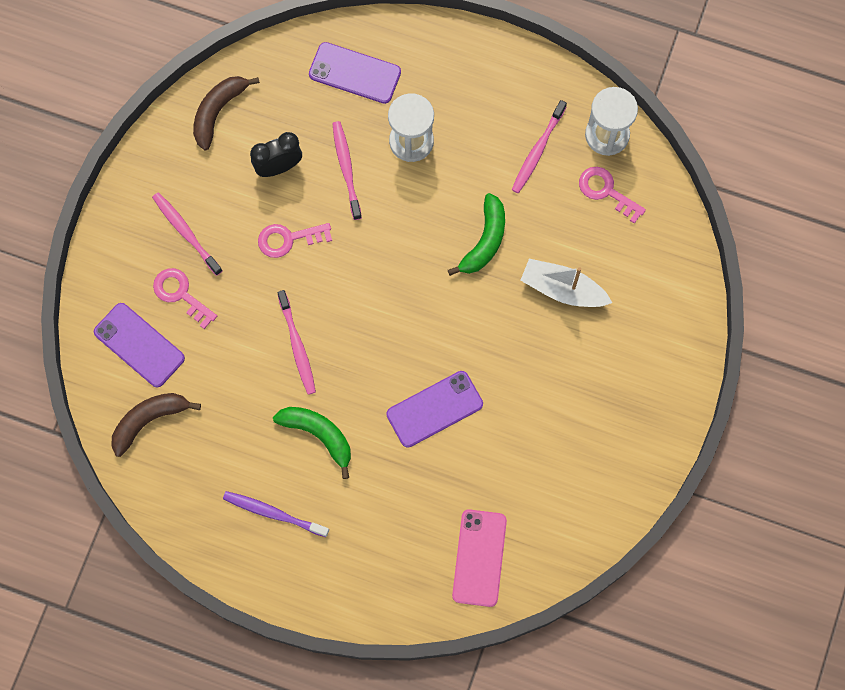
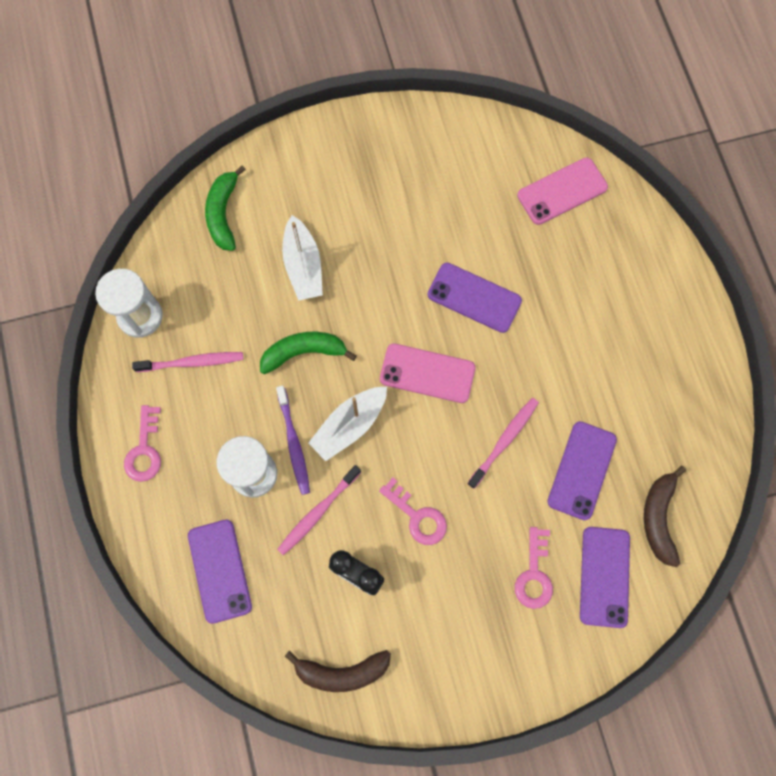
camera: 125 degrees left, 0 degrees up
brown banana [111,393,201,457] -> brown banana turned 75 degrees clockwise [644,466,686,567]
pink toothbrush [152,192,223,276] -> none
purple toothbrush [223,491,329,537] -> purple toothbrush moved to [276,386,310,495]
green banana [273,407,351,479] -> green banana moved to [205,165,246,251]
pink key [579,167,646,224] -> pink key moved to [124,405,161,482]
none -> white boat [308,387,387,461]
none -> pink phone [380,343,475,403]
none -> purple phone [548,421,617,520]

